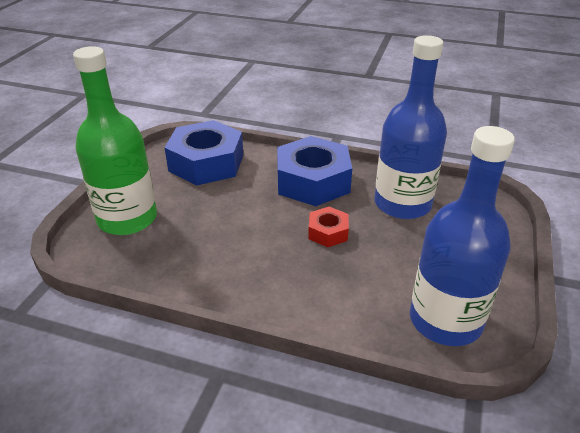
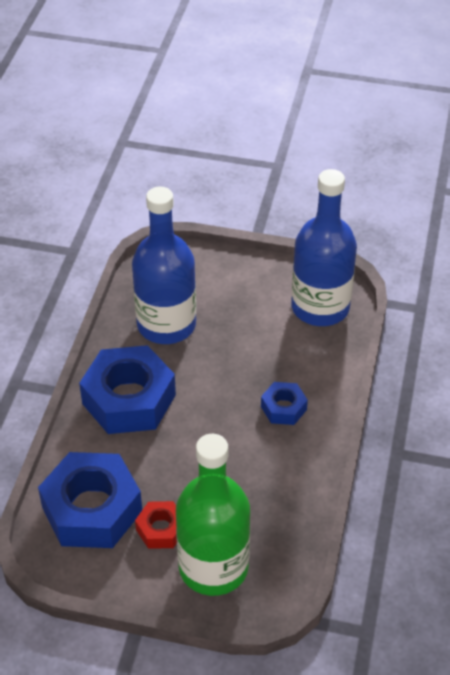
camera: 95 degrees left, 10 degrees up
red nut [308,207,349,247] -> red nut moved to [135,501,177,549]
none -> blue nut [261,382,308,425]

